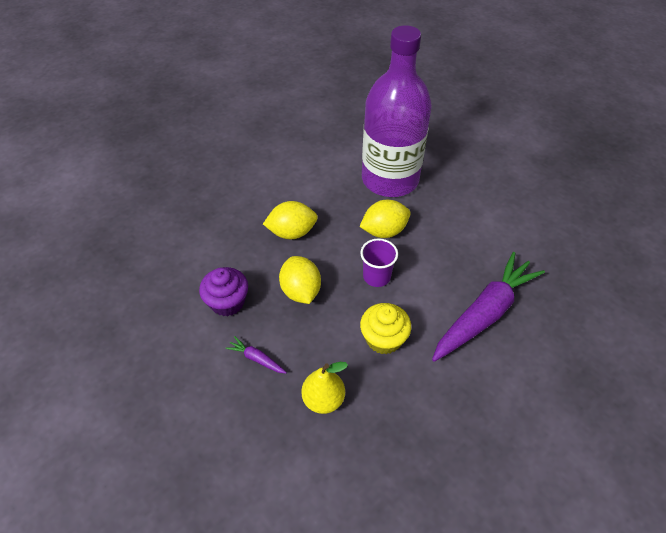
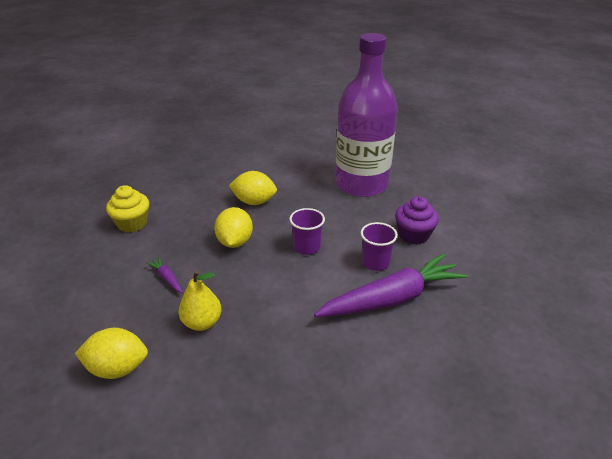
camera: 20 degrees right, 15 degrees down
purple cupcake [199,267,248,316] -> purple cupcake moved to [395,196,439,244]
yellow lemon [359,200,411,238] -> yellow lemon moved to [75,328,148,379]
yellow cupcake [360,303,411,354] -> yellow cupcake moved to [106,185,149,232]
none -> purple cup [361,222,398,271]

